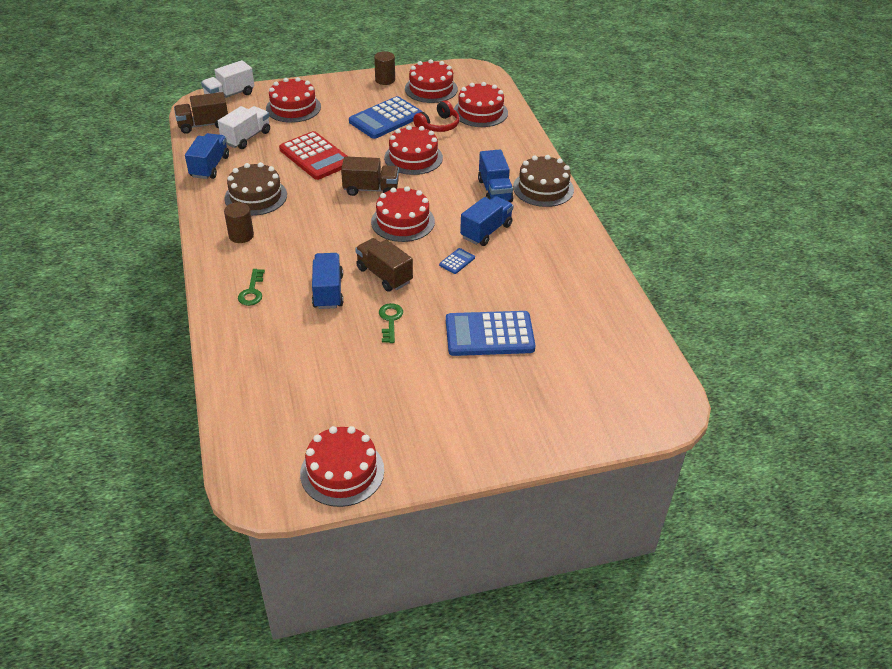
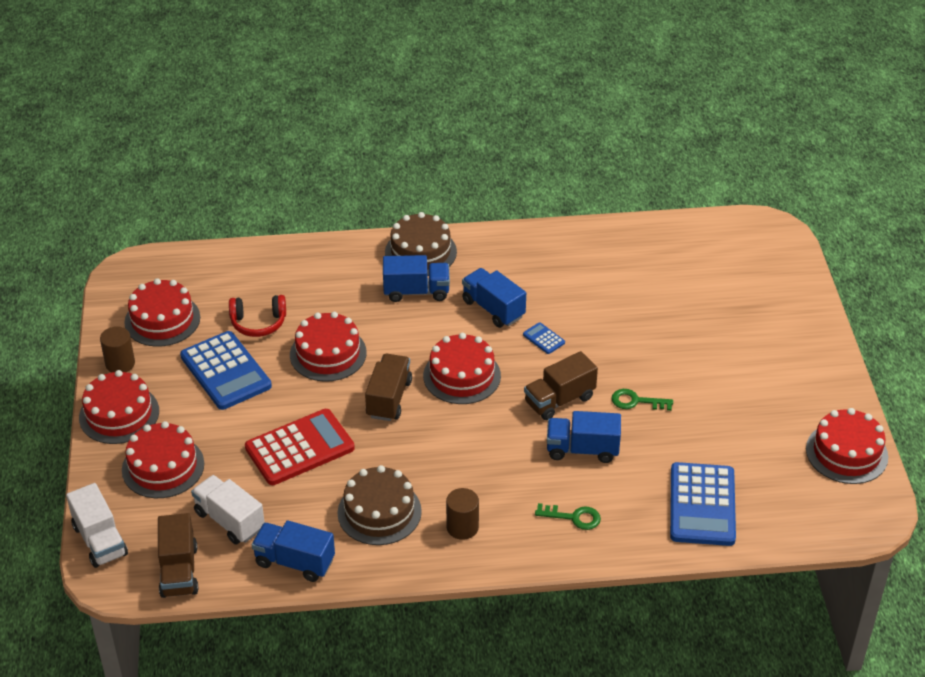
camera: 80 degrees left, 0 degrees up
red headphones [413,100,460,132] -> red headphones turned 120 degrees clockwise [229,295,286,337]
blue calculator [446,311,536,356] -> blue calculator moved to [670,462,736,546]
red cake [454,82,508,127] -> red cake moved to [79,370,159,444]

